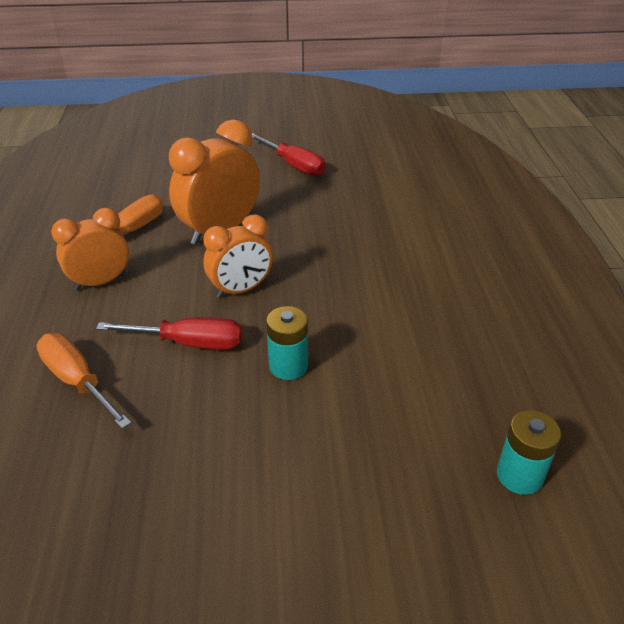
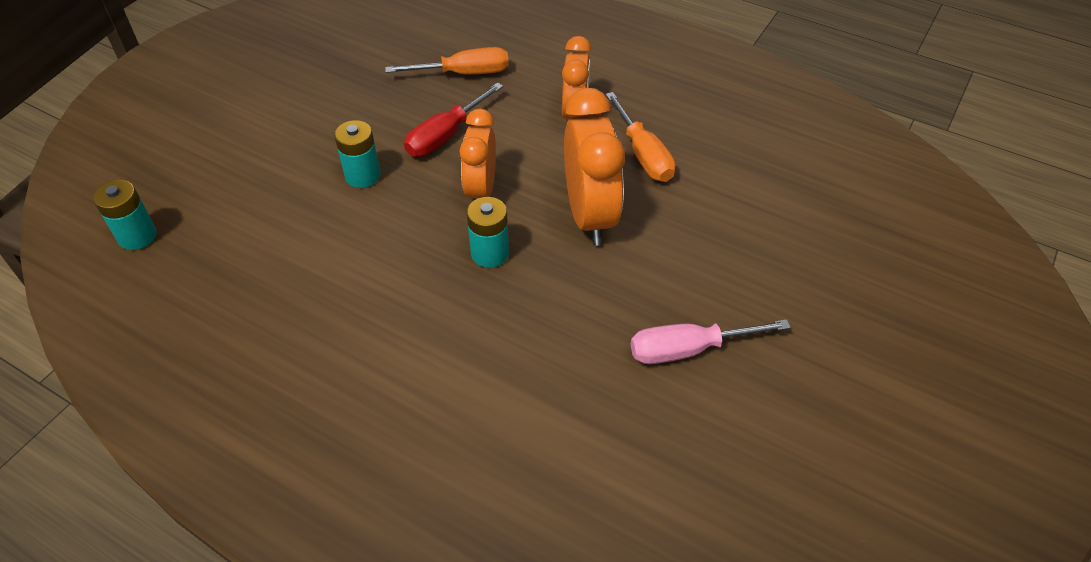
camera: 125 degrees right, 10 degrees up
red screwdriver [252,133,326,176] -> pink screwdriver [631,319,791,364]
none -> turquoise battery [467,197,509,268]

